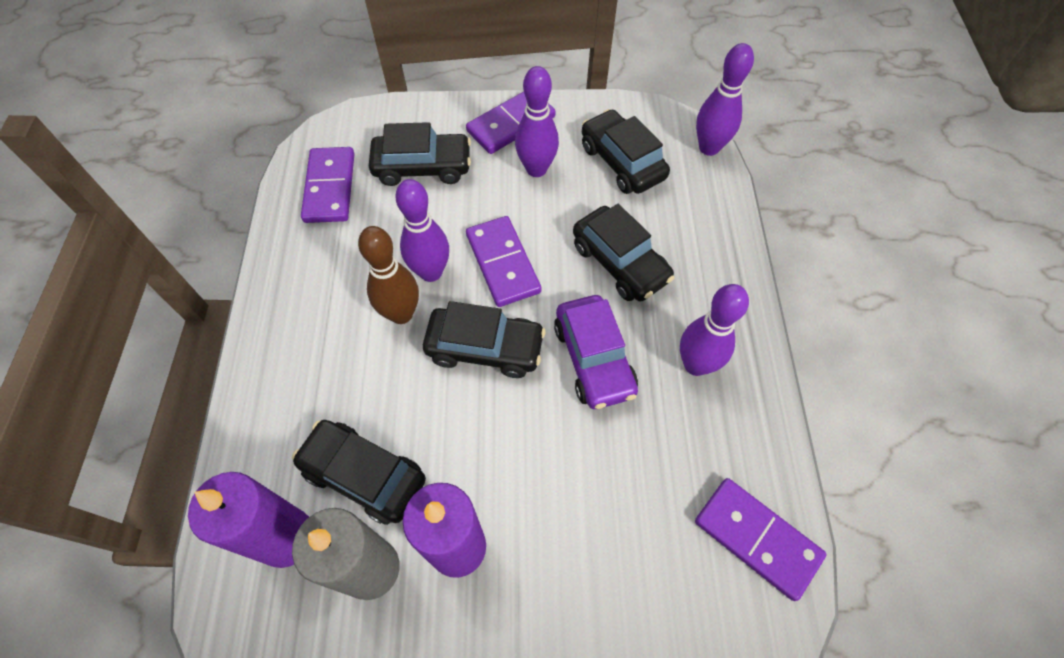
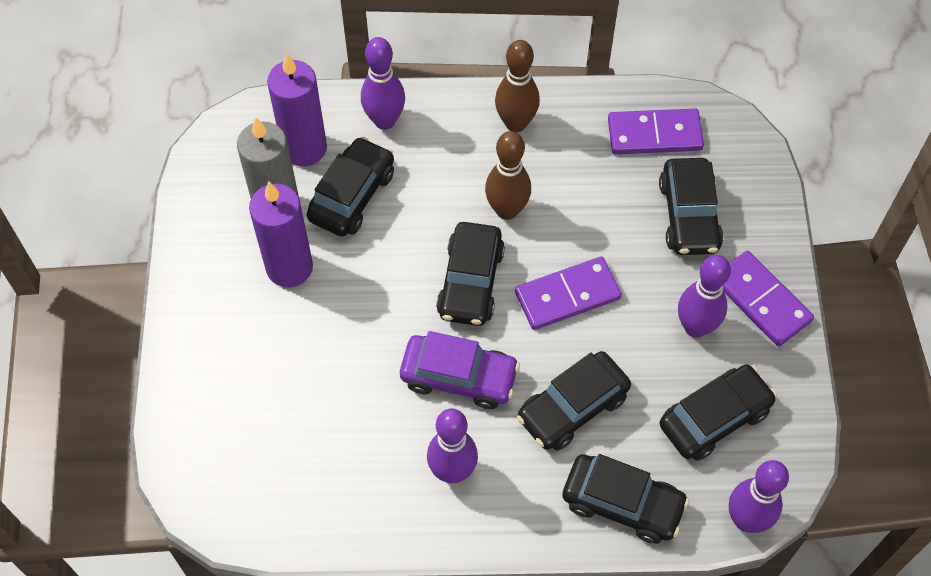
camera: 90 degrees right, 0 degrees up
purple bowling pin [396,179,449,282] -> purple bowling pin moved to [361,37,405,130]
purple car [554,295,638,409] -> purple car turned 150 degrees counterclockwise [400,331,520,409]
purple domino [695,478,827,601] -> none
none -> brown bowling pin [495,40,540,132]
none -> black car [562,454,689,544]

